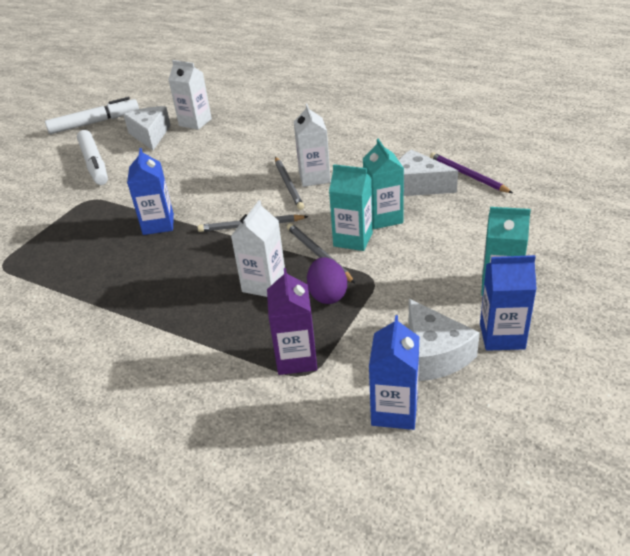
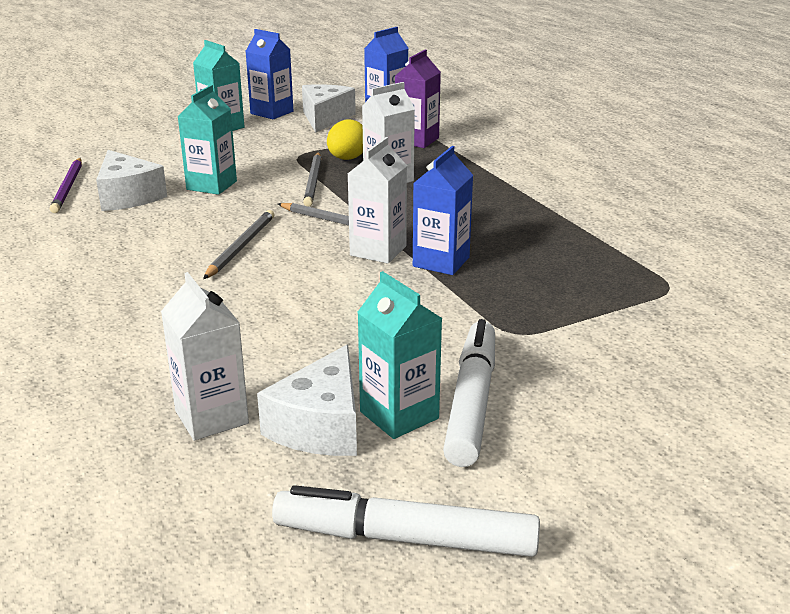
camera: 150 degrees left, 10 degrees down
white carton [294,104,331,187] -> white carton moved to [348,137,407,264]
purple egg [307,257,347,304] -> yellow egg [327,120,363,160]
turquoise carton [329,164,373,251] -> turquoise carton moved to [357,271,443,439]

